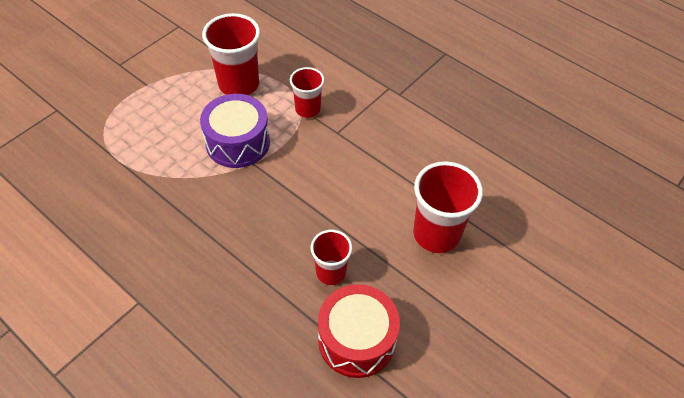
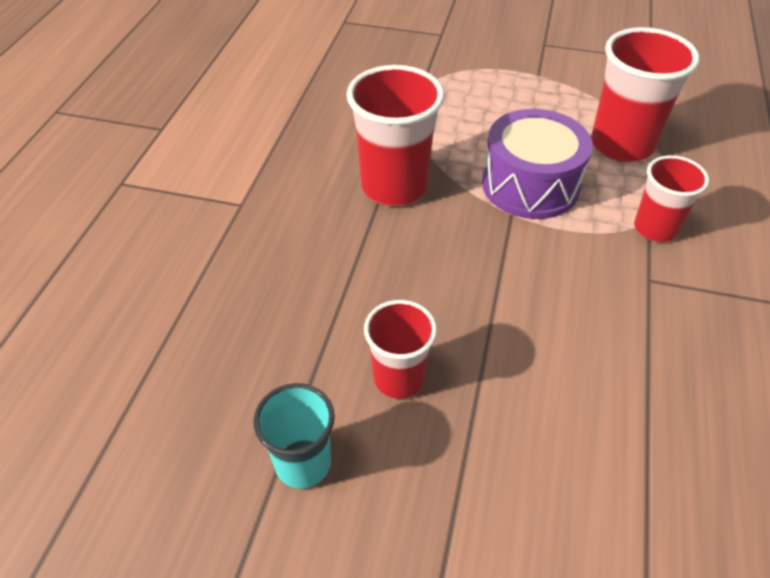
camera: 65 degrees right, 5 degrees down
red drum [318,284,400,378] -> turquoise cup [253,383,335,489]
red cup [413,161,483,253] -> red cup moved to [347,65,445,206]

